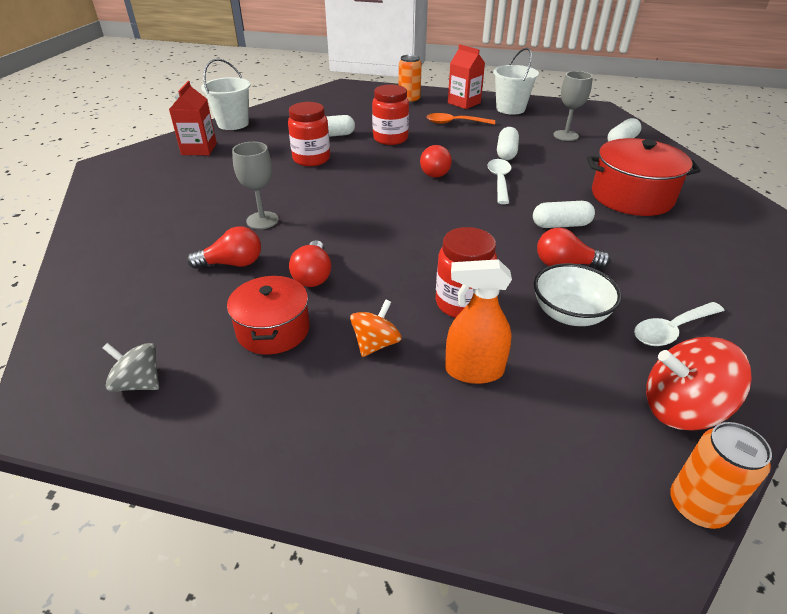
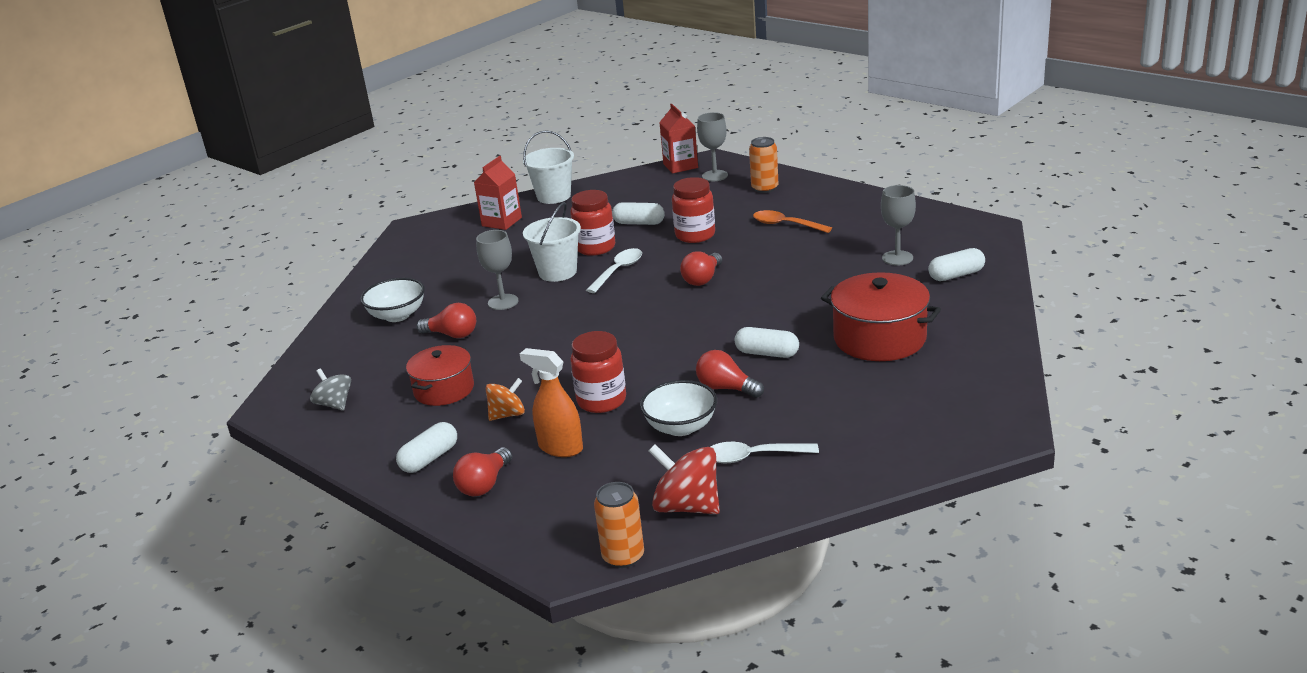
camera: 30 degrees right, 10 degrees down
red light bulb [289,240,331,287] -> red light bulb moved to [453,447,512,497]
red carton [448,44,485,109] -> red carton moved to [659,104,698,174]
white spoon [487,159,511,204] -> white spoon moved to [586,248,642,293]
white bucket [493,47,539,115] -> white bucket moved to [523,202,581,282]
white capsule [497,127,519,160] -> white capsule moved to [396,422,457,473]
none -> white bowl [360,278,425,322]
none -> grey goblet [697,112,728,181]

